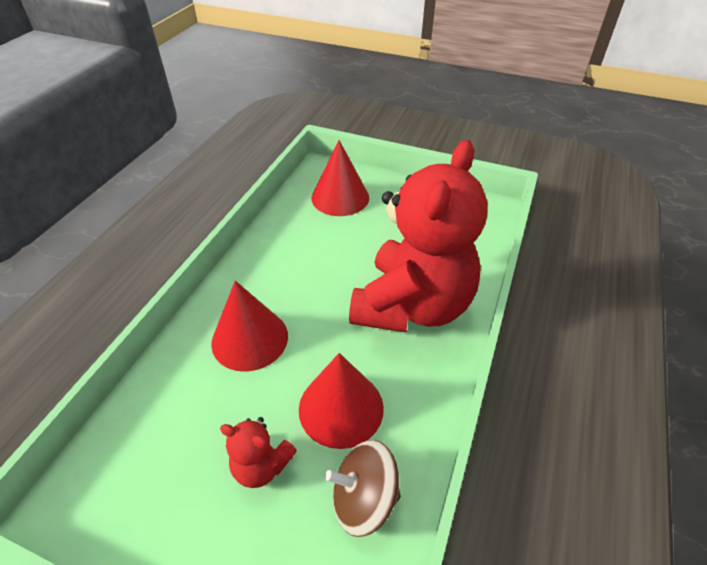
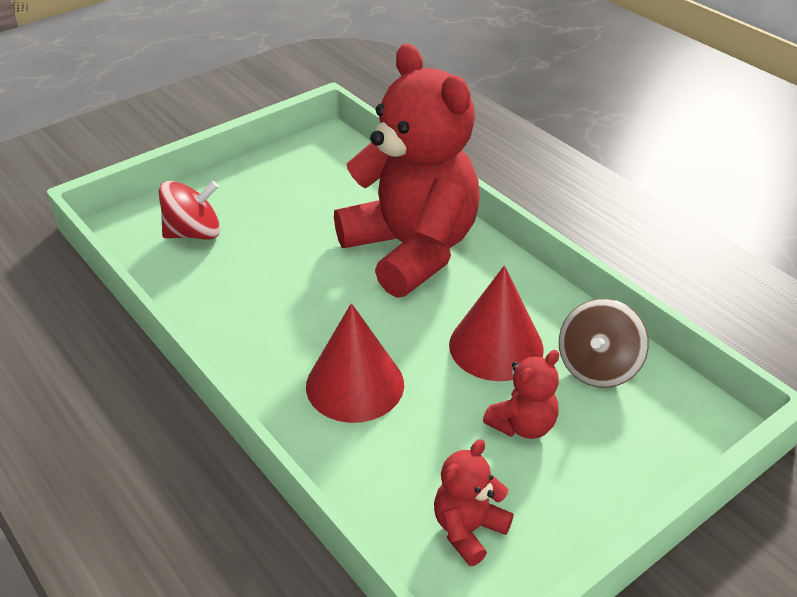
camera: 60 degrees left, 5 degrees down
red cone [312,140,369,216] -> red spinning top [159,181,220,240]
none -> red teddy bear [434,439,514,566]

